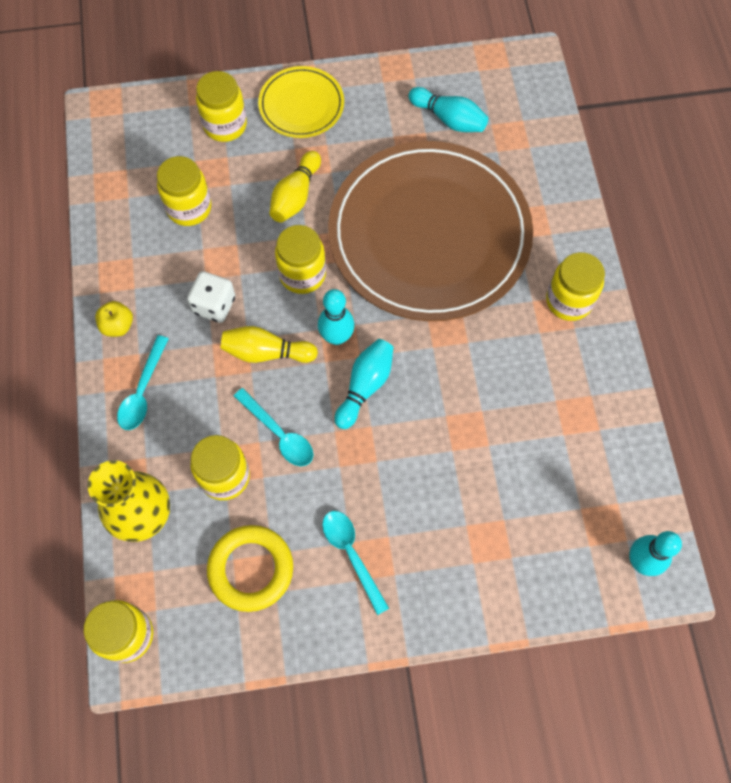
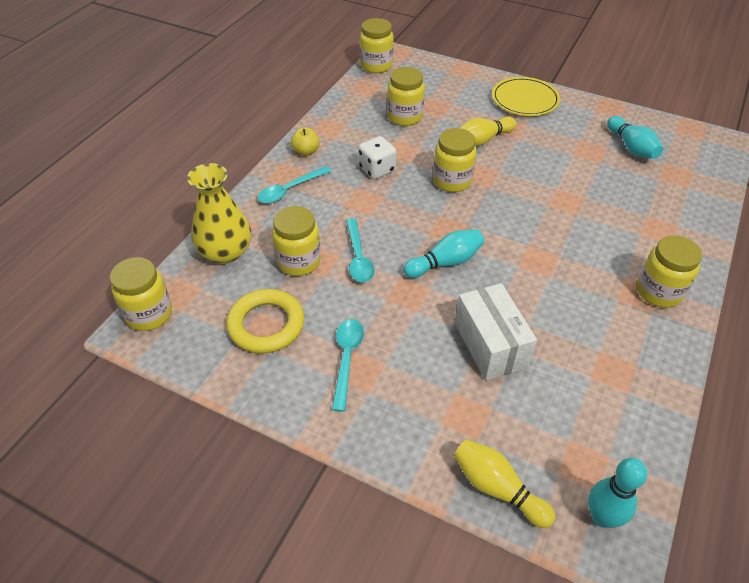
camera: 35 degrees right, 20 degrees down
yellow jar [196,71,247,142] -> yellow jar moved to [360,18,394,73]
yellow bowling pin [221,326,318,363] -> yellow bowling pin moved to [454,439,555,528]
turquoise bowling pin [318,289,355,345] -> none
brown plate [328,141,533,321] -> none
none -> white box [455,283,537,381]

